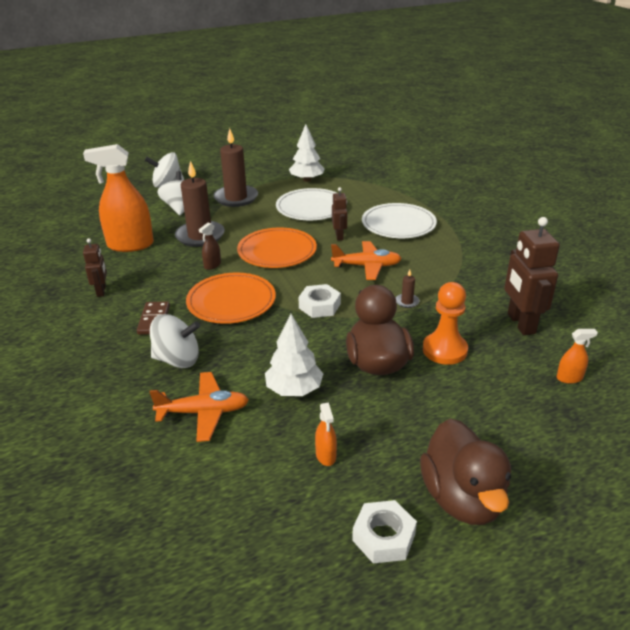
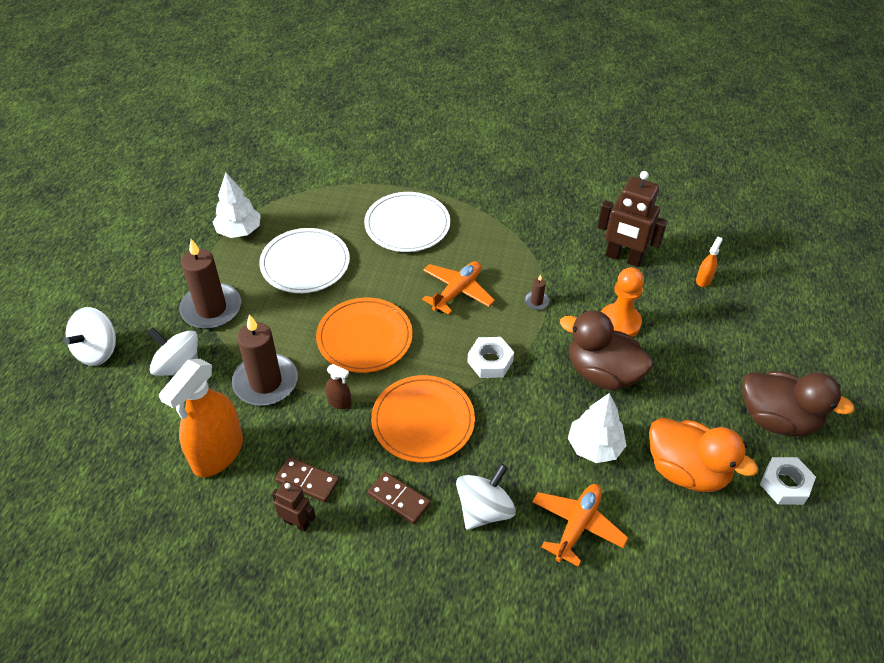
camera: 55 degrees left, 15 degrees up
brown spray bottle [199,223,221,270] -> brown spray bottle turned 45 degrees counterclockwise [325,364,351,409]
orange spray bottle [315,403,337,466] -> orange duck [649,418,758,492]
brown robot [332,187,347,241] -> none
none -> brown domino [275,457,339,502]

